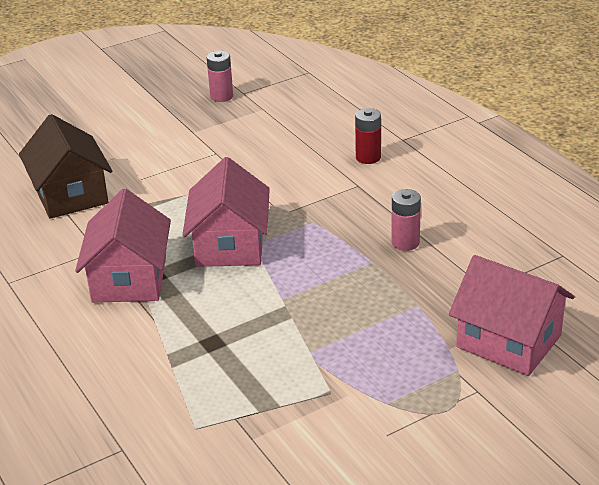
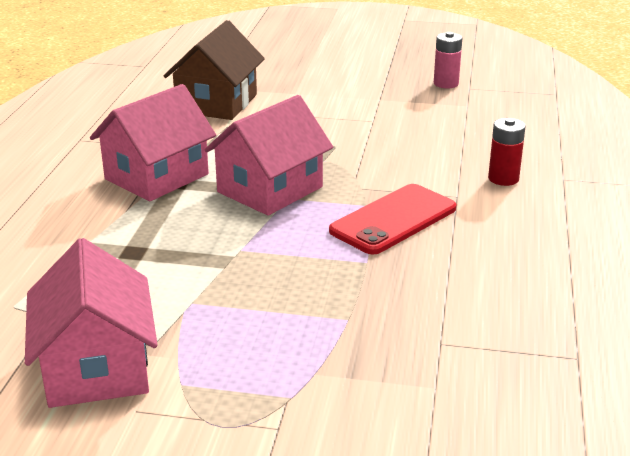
camera: 40 degrees right, 5 degrees down
pink battery [391,189,421,251] -> none
pink house [449,255,574,376] -> pink house moved to [25,238,158,408]
none -> red phone [329,184,456,254]

